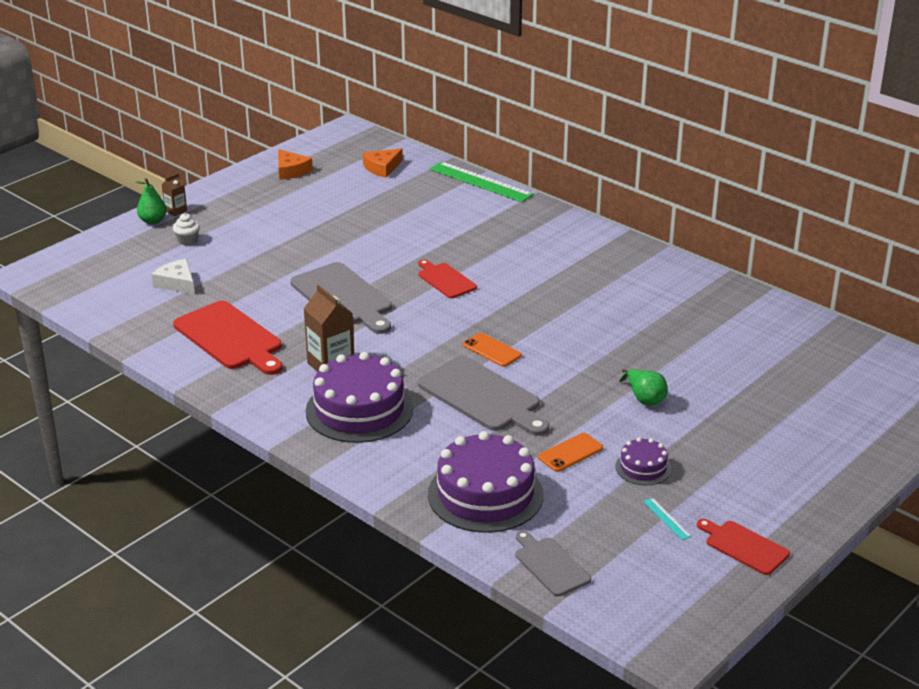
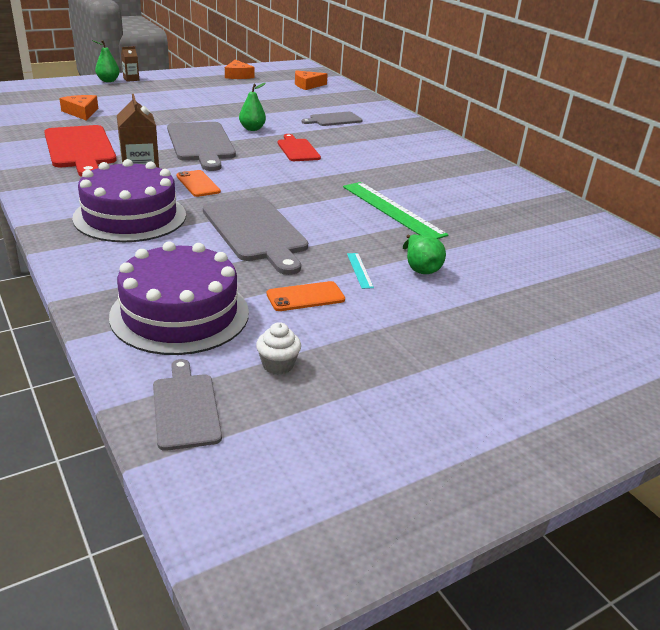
camera: 15 degrees right, 0 degrees up
white cheese [151,259,195,295] -> orange cheese [59,95,98,121]
white cupcake [173,213,200,245] -> white cupcake moved to [256,322,301,375]
green ruler [430,162,534,202] -> green ruler moved to [343,182,448,239]
orange phone [463,333,522,367] -> orange phone moved to [176,170,221,197]
purple cake [615,438,671,485] -> none
turquoise ruler [643,498,692,540] -> turquoise ruler moved to [347,253,374,289]
red cutting board [697,519,790,575] -> none
none -> green pear [239,83,266,131]
none -> grey cutting board [301,112,362,126]

